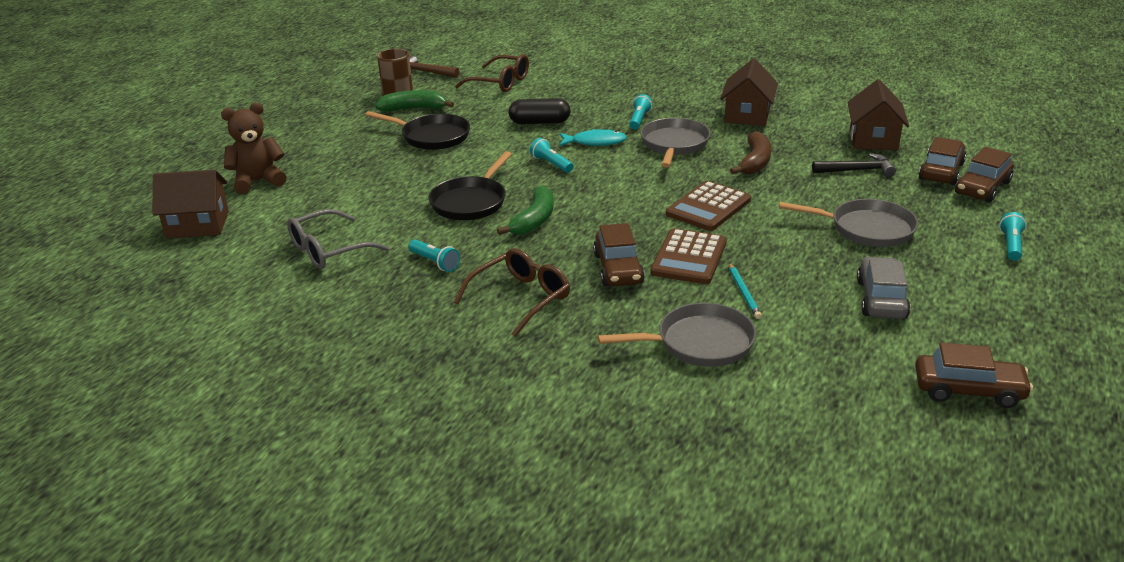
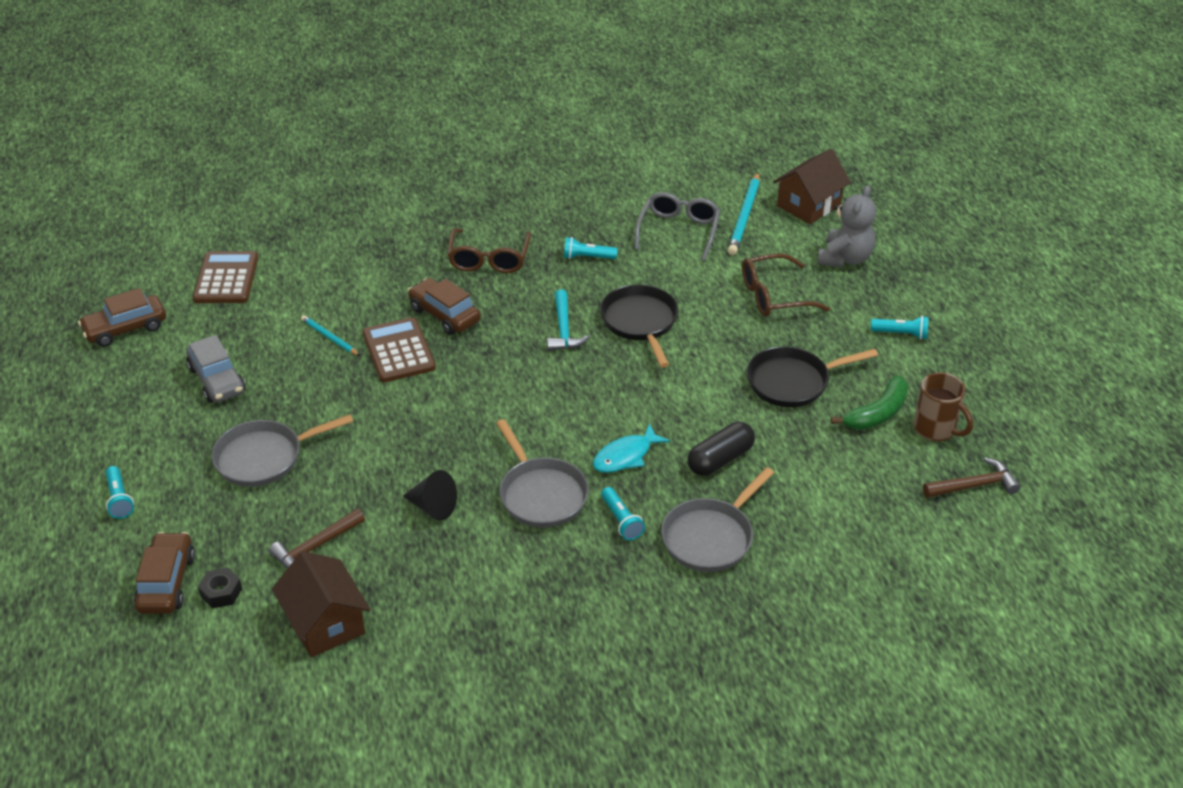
camera: 140 degrees right, 10 degrees up
brown teddy bear [221,102,287,194] -> grey teddy bear [818,185,876,267]
brown glasses [455,54,529,92] -> brown glasses moved to [742,253,830,316]
green banana [497,186,554,235] -> turquoise hammer [547,289,589,351]
turquoise flashlight [530,138,573,173] -> turquoise flashlight moved to [871,316,929,340]
grey pan [598,303,756,367] -> grey pan moved to [661,467,774,572]
brown calculator [666,181,751,231] -> brown calculator moved to [193,251,258,303]
brown house [720,58,778,126] -> none
brown banana [730,131,771,175] -> black cone [403,470,457,521]
black hammer [812,153,896,177] -> brown hammer [269,509,365,569]
brown car [919,137,966,185] -> black nut [198,567,242,608]
none -> turquoise pencil [728,172,760,255]

